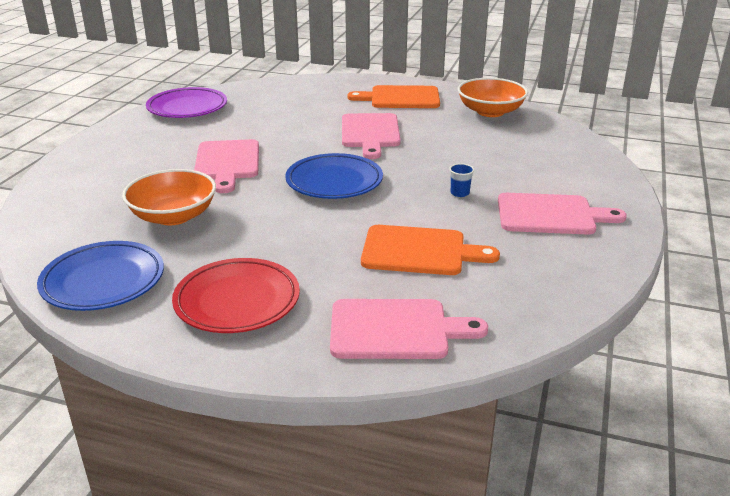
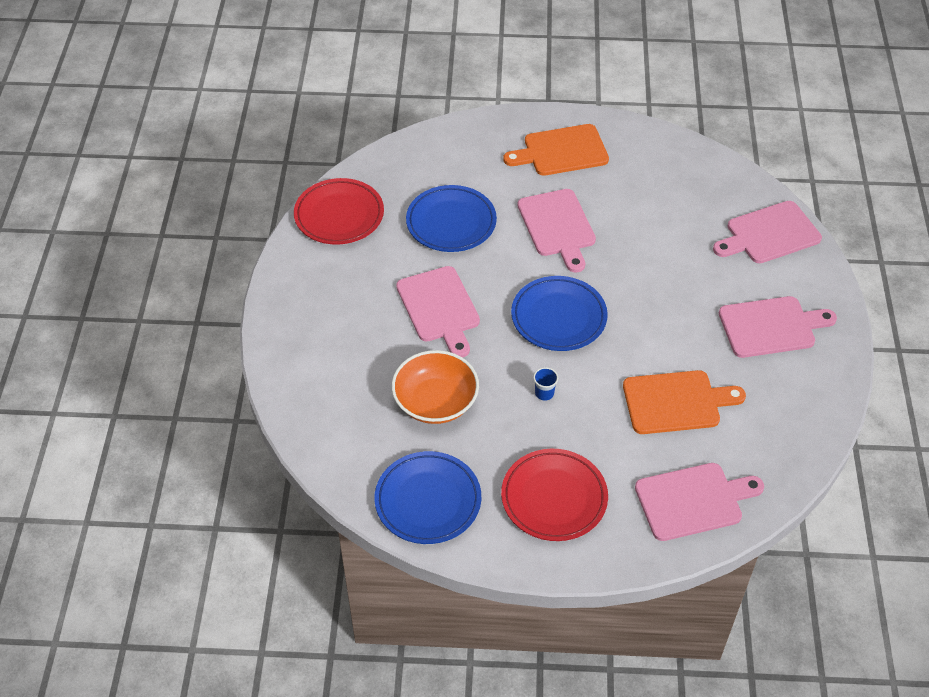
camera: 15 degrees left, 20 degrees up
purple plate [146,87,227,118] -> red plate [294,178,384,245]
blue cup [449,163,474,197] -> blue cup moved to [533,367,558,400]
orange bowl [458,78,528,117] -> none
none -> blue plate [406,185,497,252]
none -> pink cutting board [713,201,822,263]

